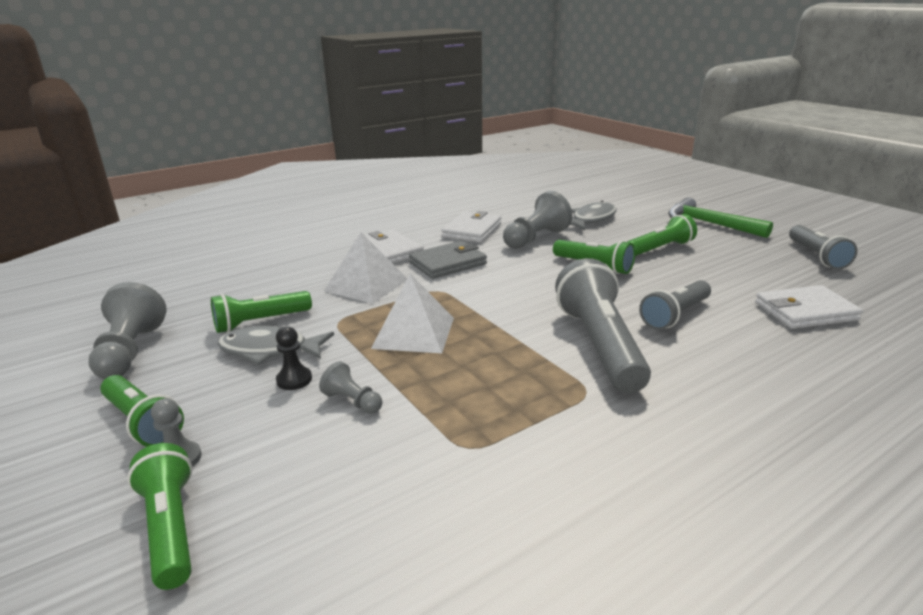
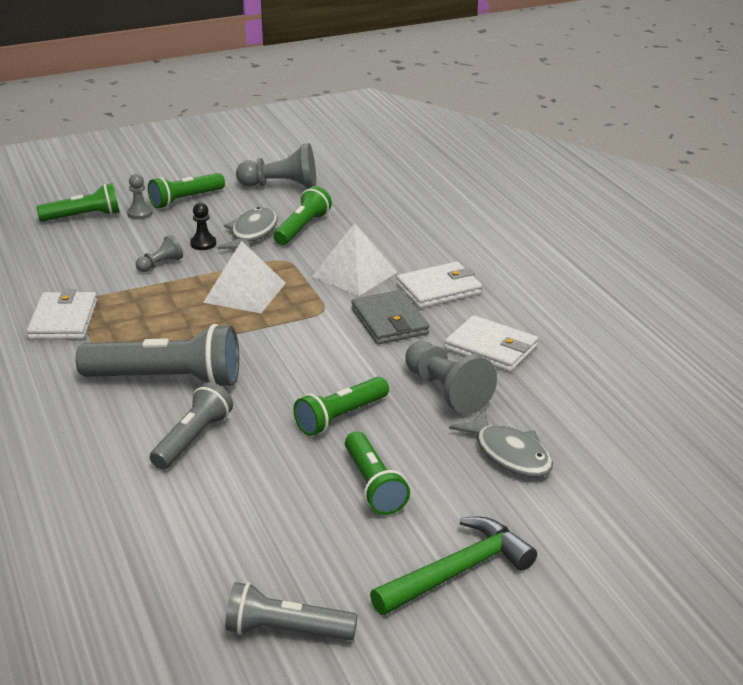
camera: 100 degrees right, 5 degrees up
green flashlight [211,291,312,333] -> green flashlight turned 45 degrees clockwise [273,186,332,245]
grey flashlight [639,280,711,330] -> grey flashlight turned 60 degrees clockwise [150,382,233,469]
white wallet [755,285,863,329] -> white wallet moved to [26,289,97,340]

